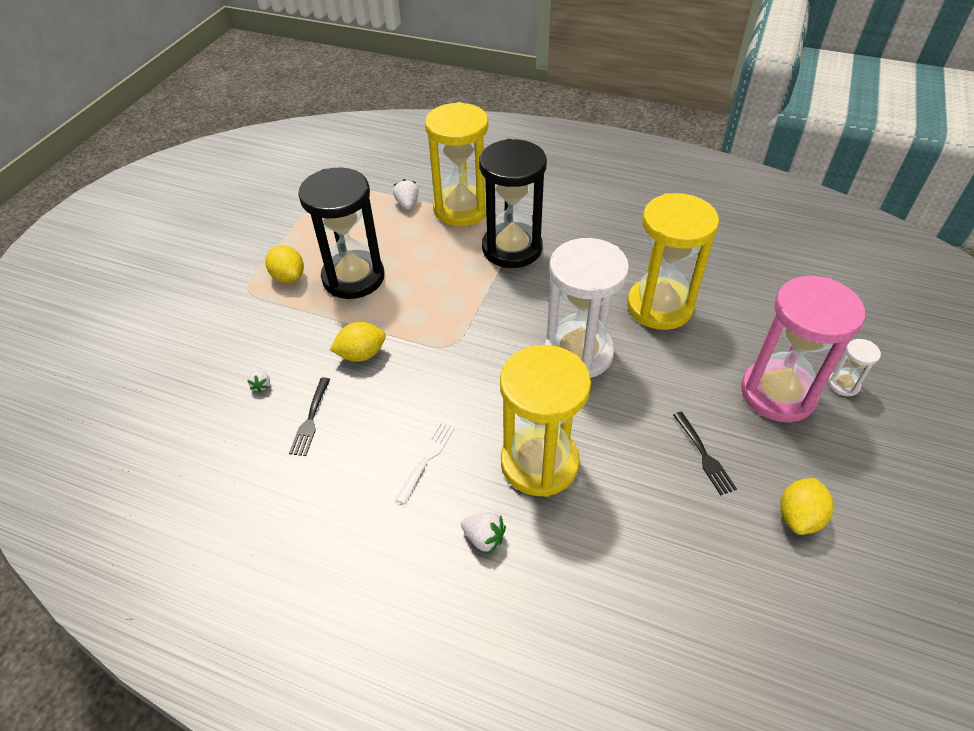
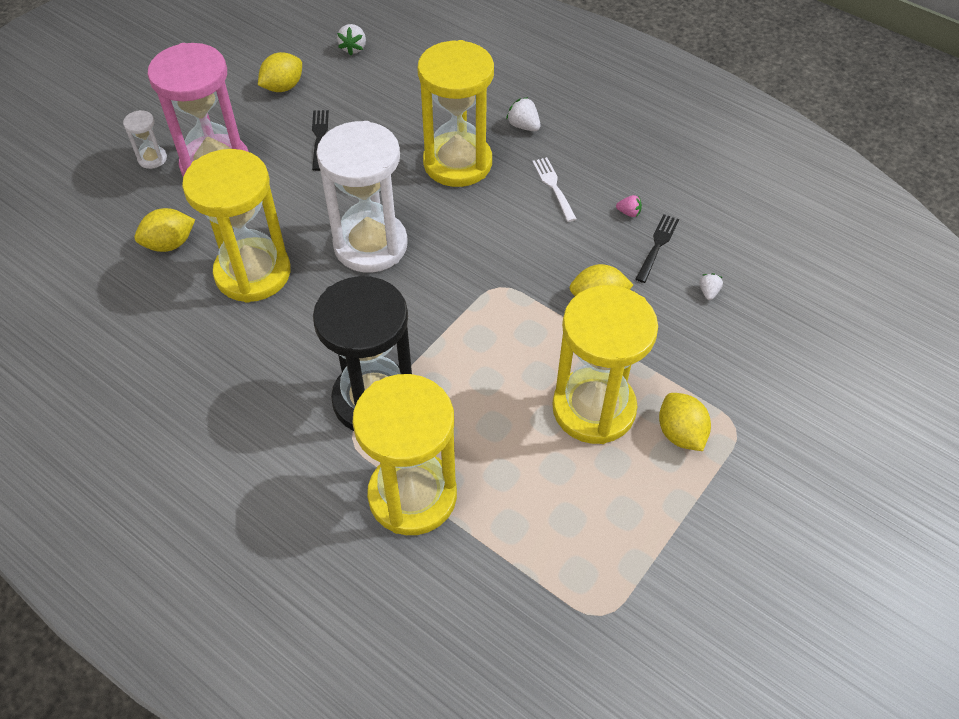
camera: 165 degrees left, 5 degrees up
black hourglass [298,168,384,299] -> yellow hourglass [552,285,658,444]
white strawberry [393,179,419,210] -> white strawberry moved to [337,24,366,55]
white fork [396,422,455,504] -> white fork turned 120 degrees clockwise [532,157,577,222]
none -> yellow lemon [134,208,195,252]
none -> pink strawberry [616,195,642,217]

